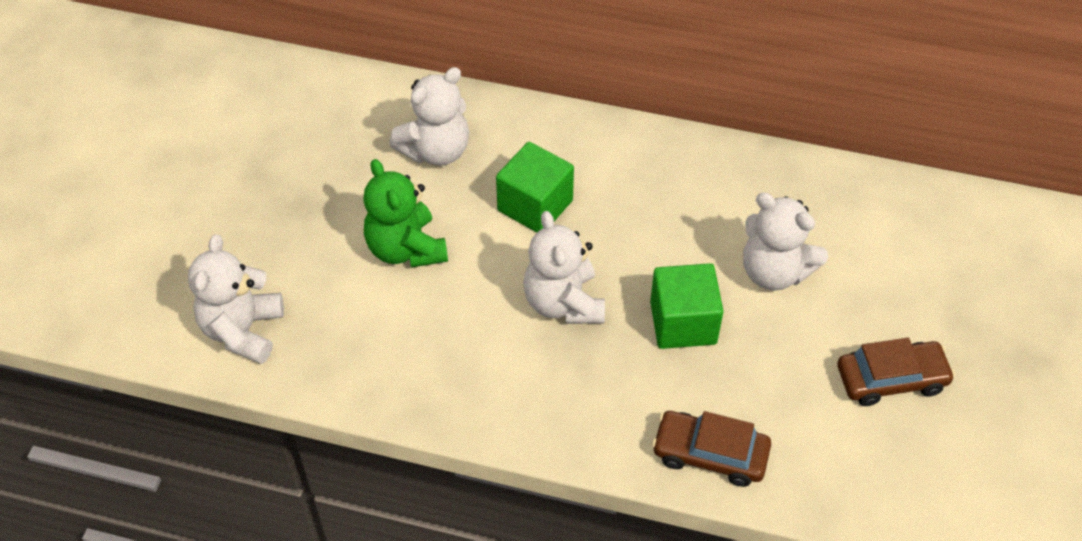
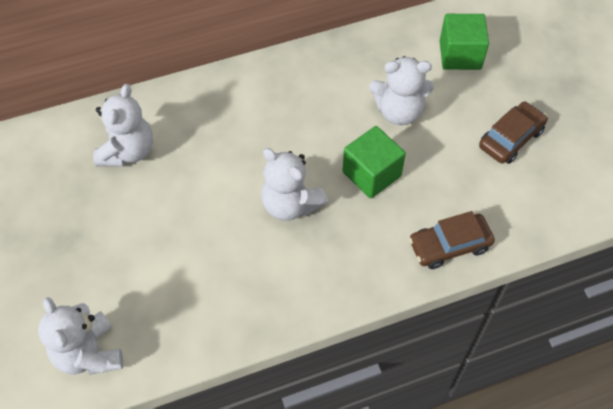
camera: 35 degrees left, 5 degrees up
green teddy bear [363,159,448,268] -> none
green cube [496,142,574,232] -> green cube moved to [440,14,489,70]

